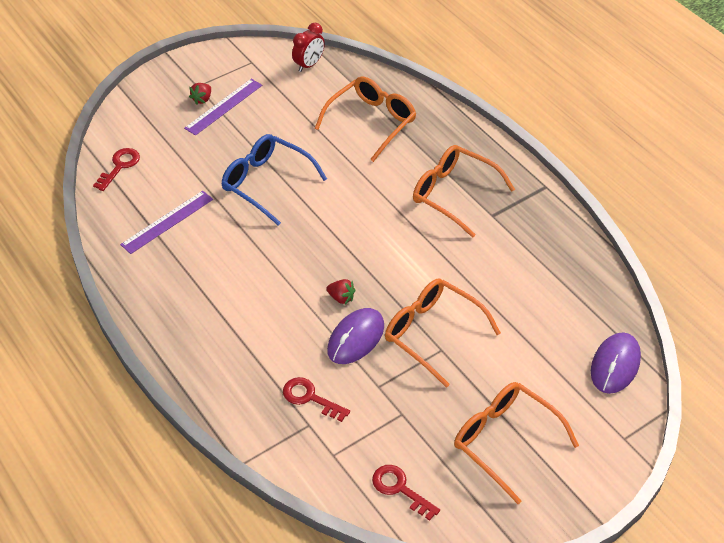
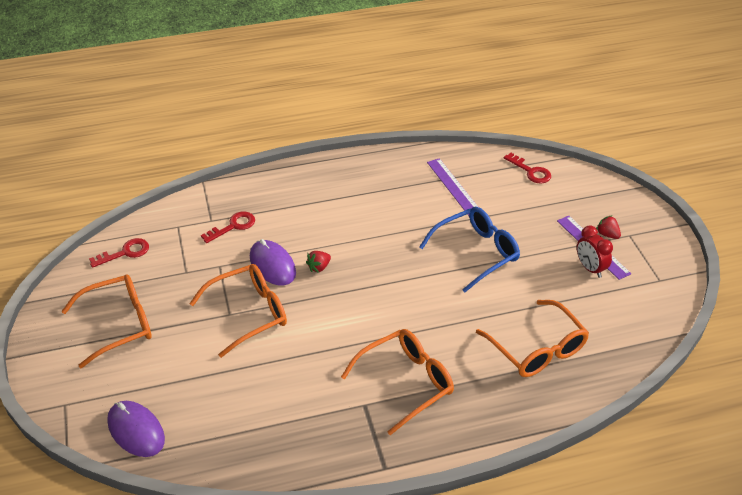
camera: 110 degrees right, 5 degrees down
red clock [292,23,325,72] -> red clock moved to [577,225,613,278]

